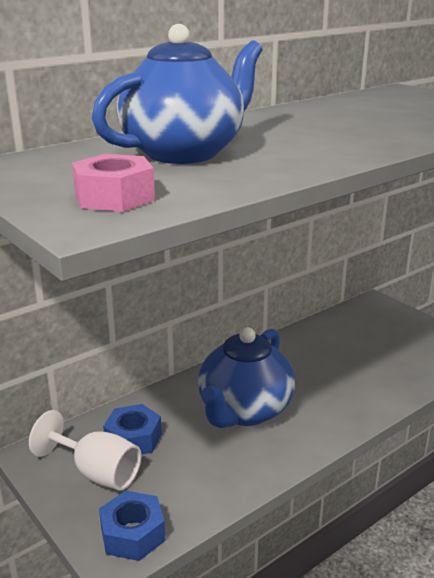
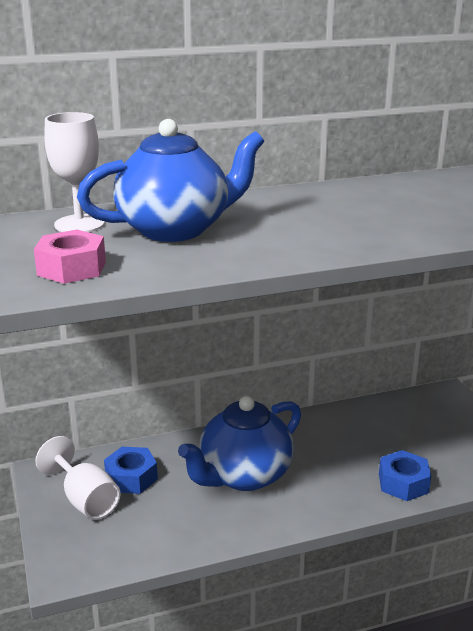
camera: 20 degrees right, 0 degrees up
blue nut [99,491,166,561] -> blue nut moved to [379,450,431,501]
none -> white goblet [44,112,105,232]

